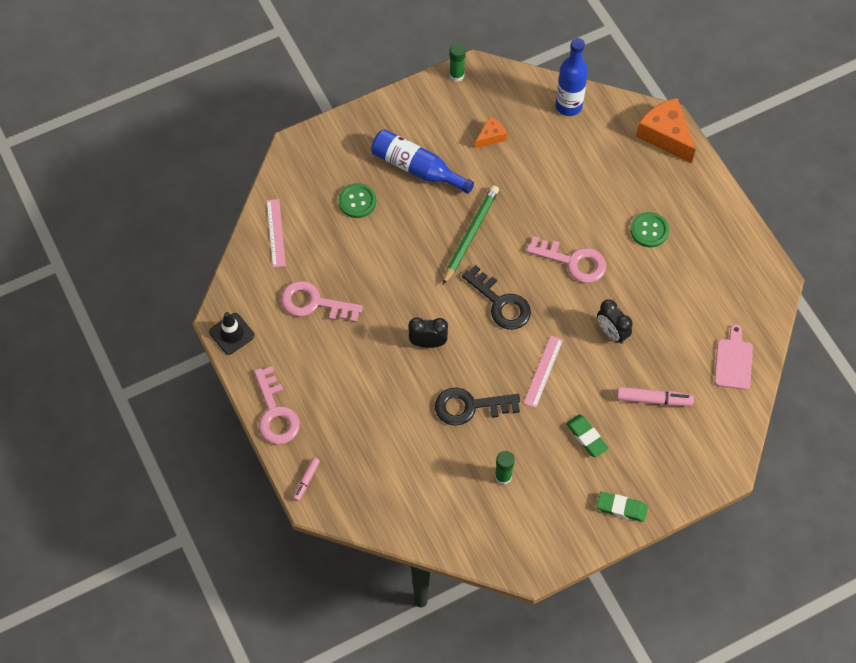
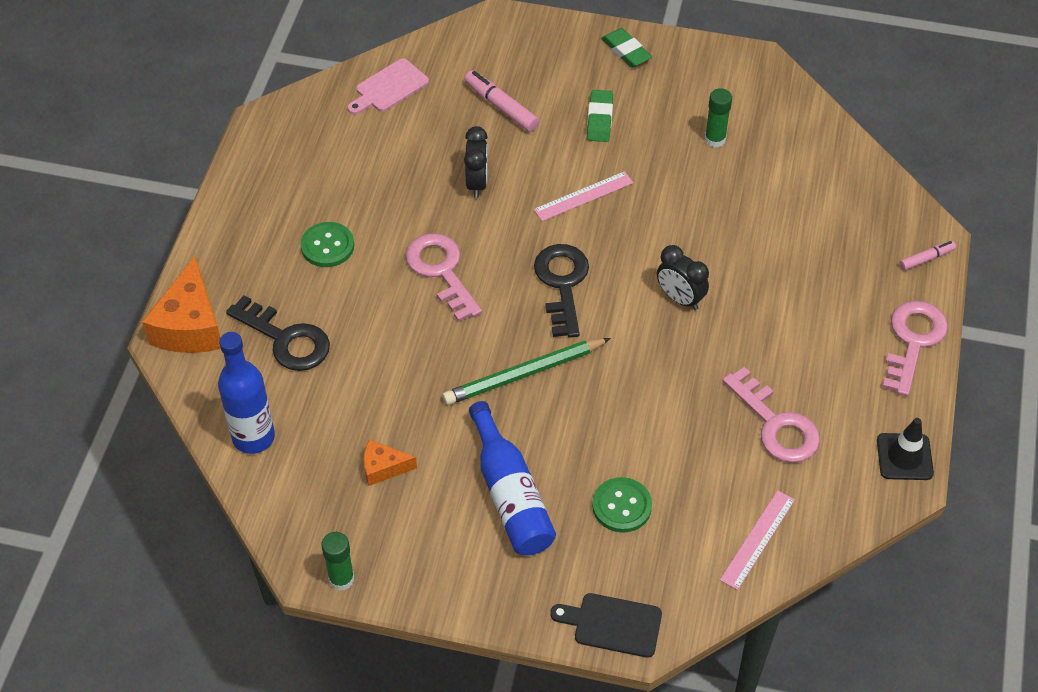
camera: 140 degrees left, 10 degrees down
black key [435,388,520,426] -> black key moved to [226,295,330,371]
none -> black cutting board [550,593,662,658]

